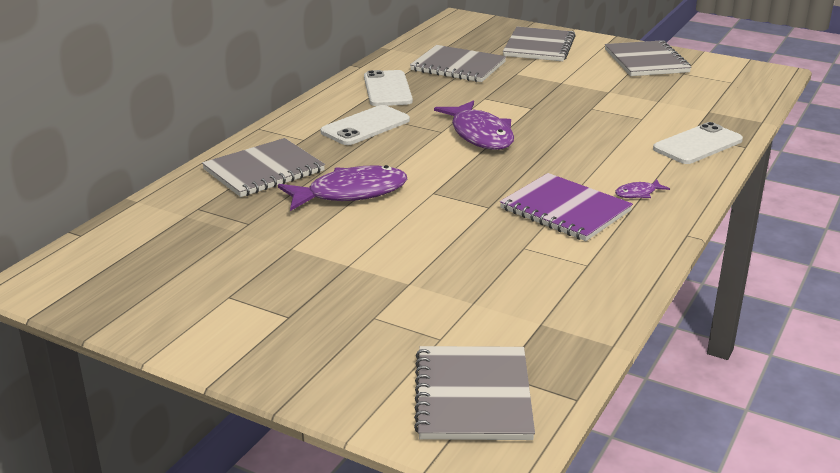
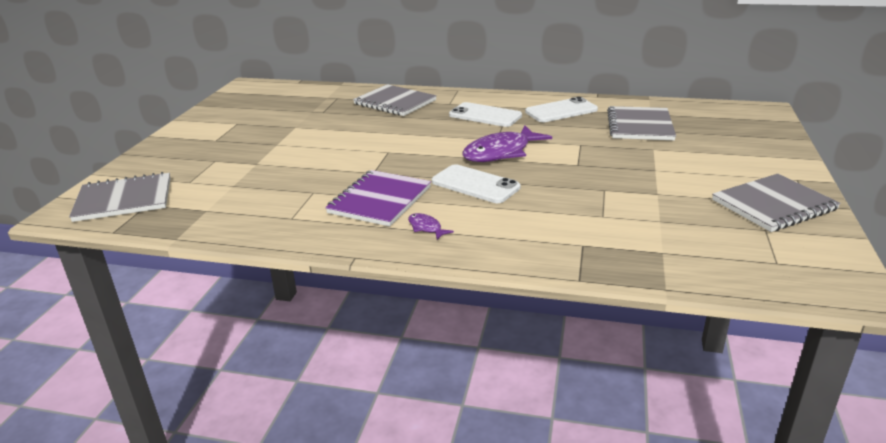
camera: 75 degrees right, 0 degrees up
purple fish [278,165,407,211] -> none
grey notebook [503,27,576,61] -> none
white phone [653,122,743,164] -> white phone moved to [432,164,521,203]

